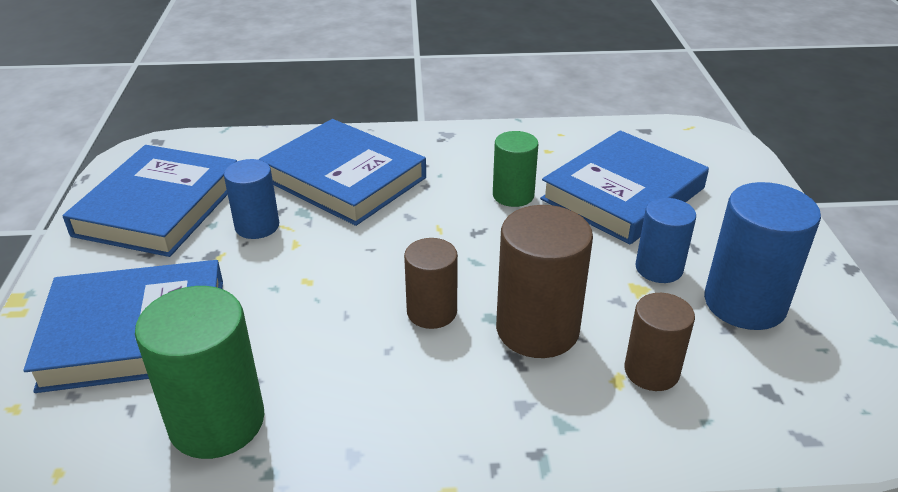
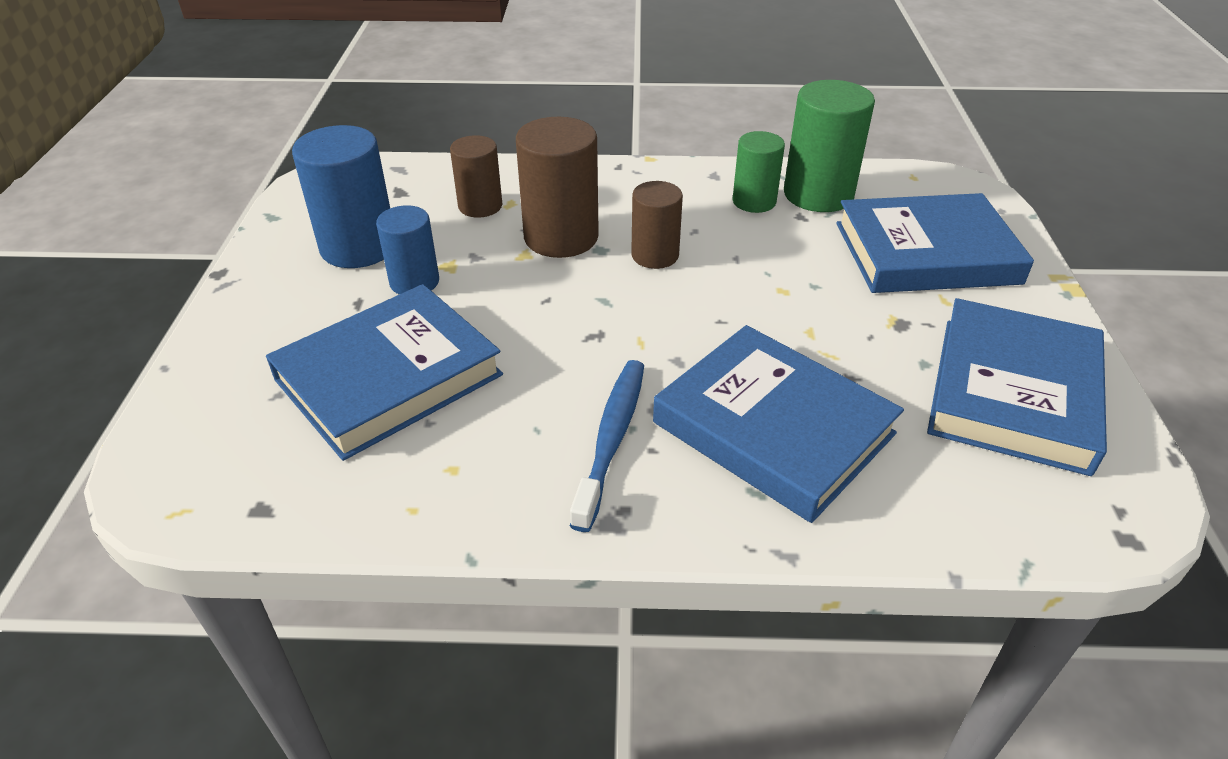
camera: 175 degrees left, 5 degrees up
blue cylinder [224,159,279,239] -> none
green cylinder [493,131,538,207] -> green cylinder moved to [732,131,785,213]
none -> blue toothbrush [570,360,644,532]

